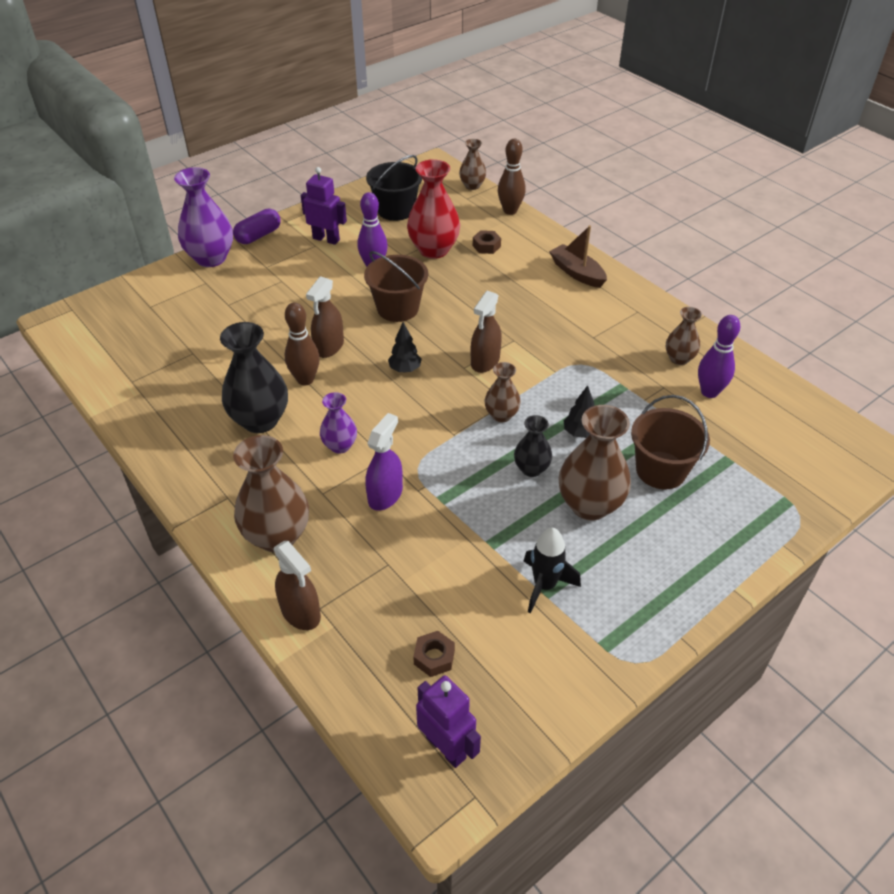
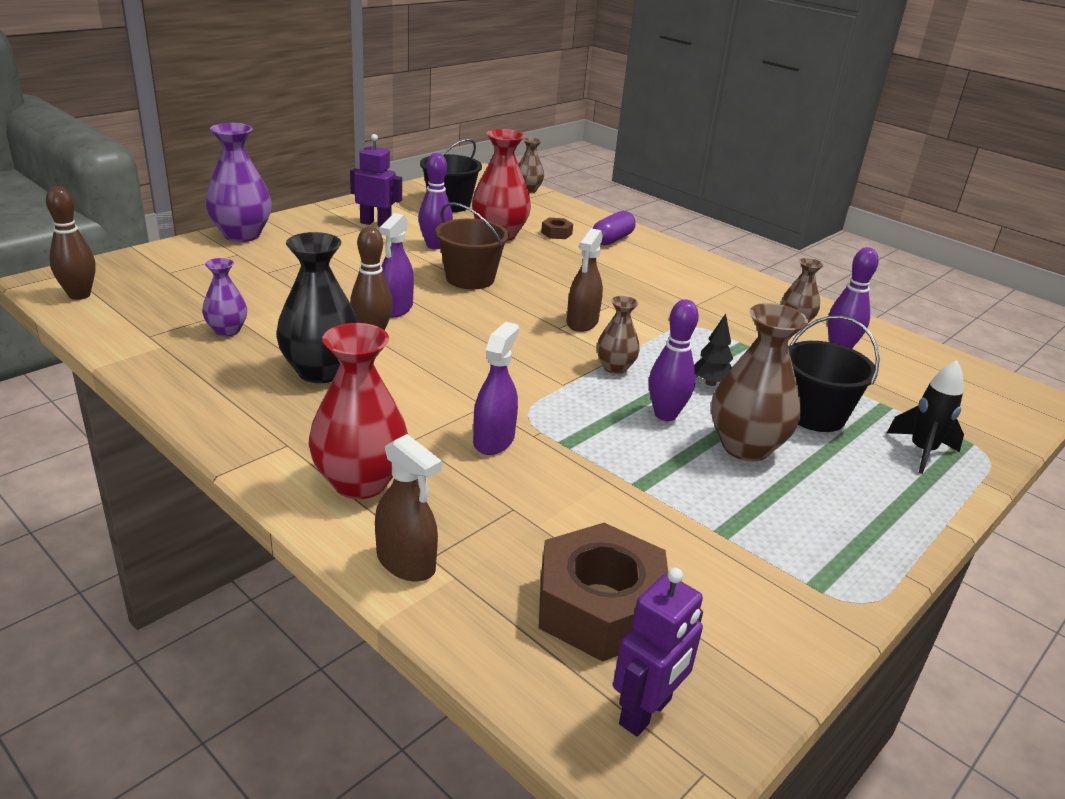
camera: 10 degrees left, 15 degrees down
purple capsule [233,209,281,244] -> purple capsule moved to [593,211,636,246]
brown vase [233,435,309,552] -> red vase [309,323,408,499]
brown spray bottle [306,276,344,358] -> purple spray bottle [379,213,414,318]
purple vase [320,392,357,454] -> purple vase moved to [202,258,247,337]
black tree [388,322,422,373] -> none
brown nut [413,631,455,677] -> brown nut [539,523,668,662], size x2.34
purple robot [416,675,481,768] -> purple robot turned 90 degrees clockwise [613,568,703,736]
brown bowling pin [498,139,526,215] -> brown bowling pin moved to [46,186,96,300]
black vase [514,415,552,477] -> purple bowling pin [649,299,699,421]
black rocket [524,528,581,613] -> black rocket moved to [887,360,964,474]
brown boat [549,225,607,288] -> none
brown bucket [631,395,710,489] -> black bucket [789,316,880,432]

